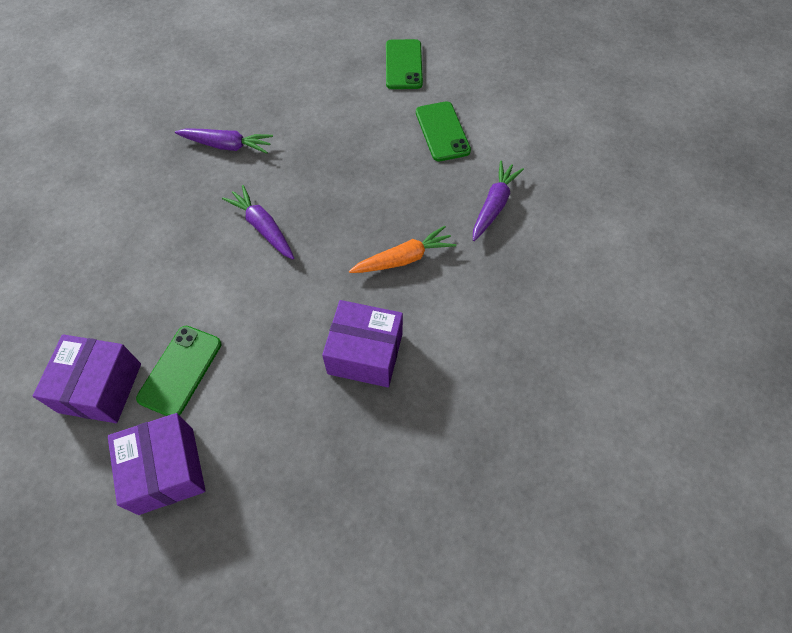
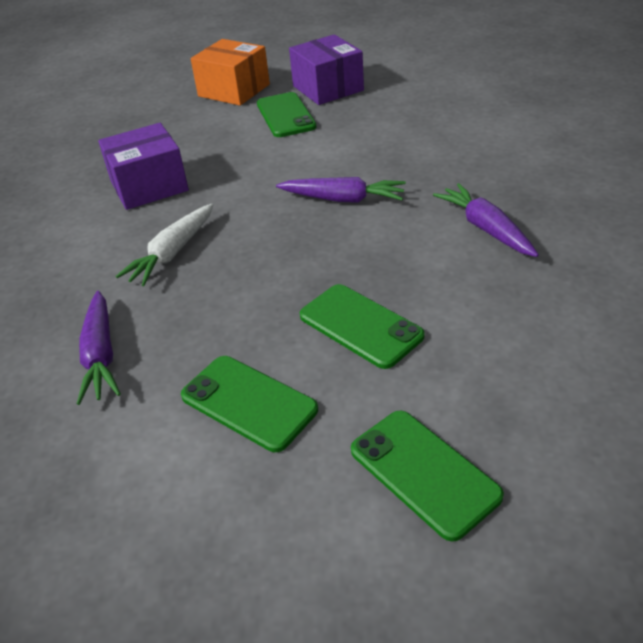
camera: 145 degrees right, 20 degrees down
purple box [108,413,206,515] -> orange box [190,39,270,106]
purple carrot [175,128,273,154] -> purple carrot turned 90 degrees clockwise [433,183,539,257]
orange carrot [349,226,456,273] -> white carrot [115,204,213,286]
none -> green phone [300,284,425,369]

